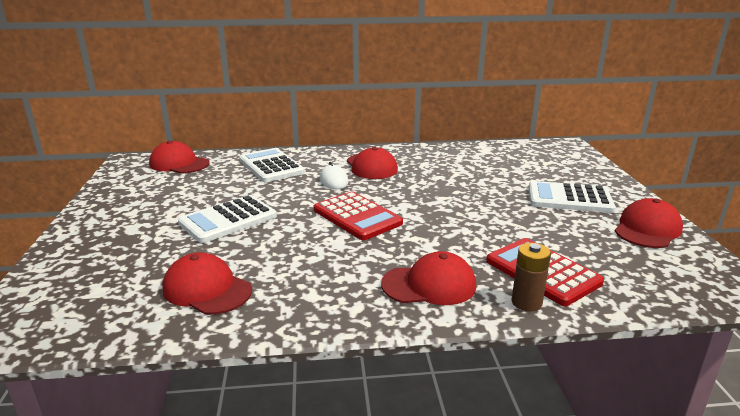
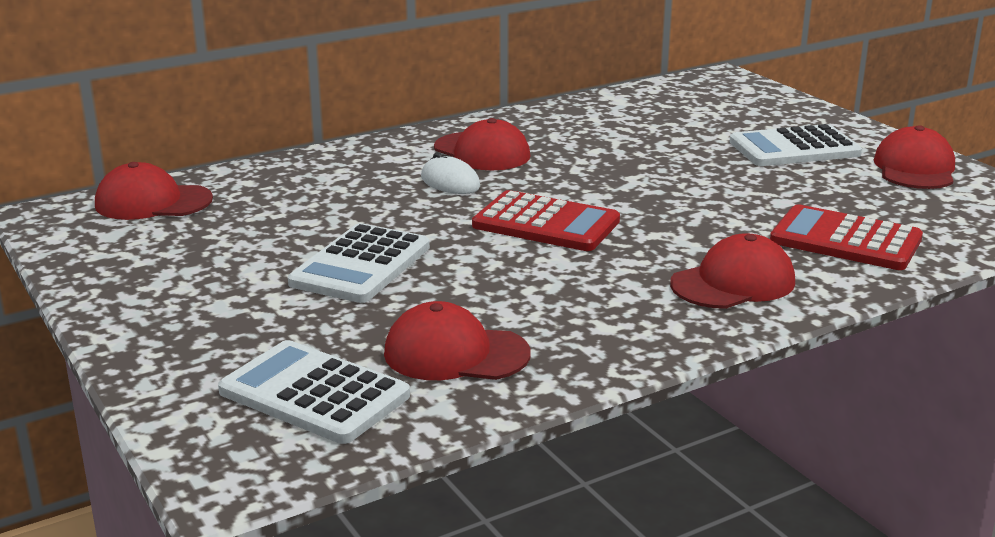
camera: 25 degrees left, 0 degrees up
white calculator [239,148,305,182] -> white calculator moved to [218,340,410,444]
brown battery [512,243,551,312] -> none

